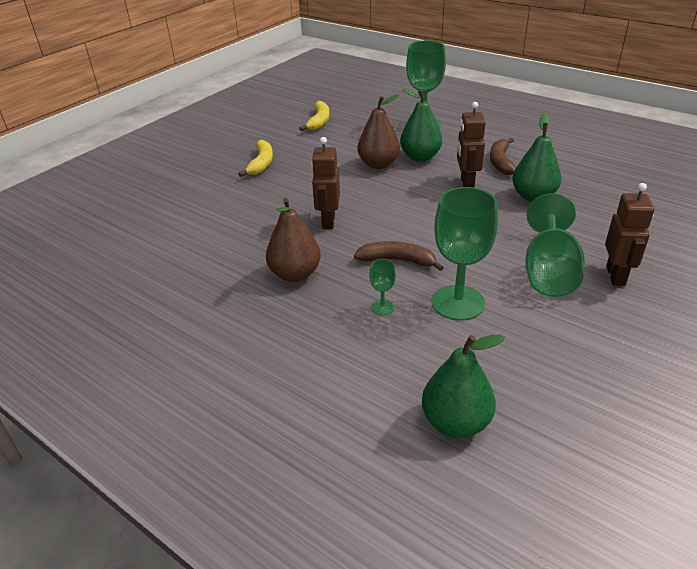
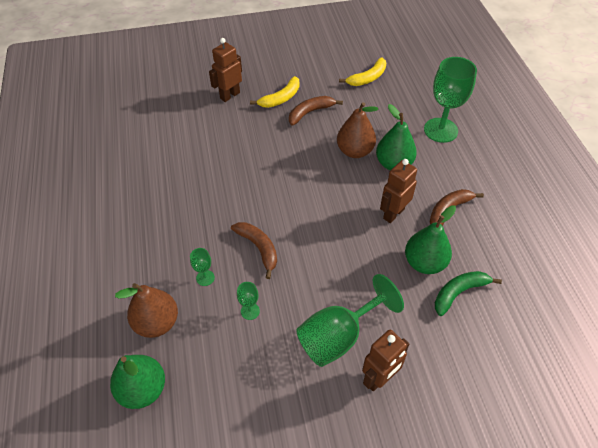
camera: 40 degrees right, 15 degrees up
brown pear [266,198,321,282] -> brown pear moved to [115,283,178,338]
brown robot [311,137,340,229] -> brown robot moved to [209,38,242,102]
green goblet [432,187,498,321] -> green goblet [237,282,260,320], size x0.44
none -> brown banana [289,96,343,126]
none -> green banana [435,271,502,316]

